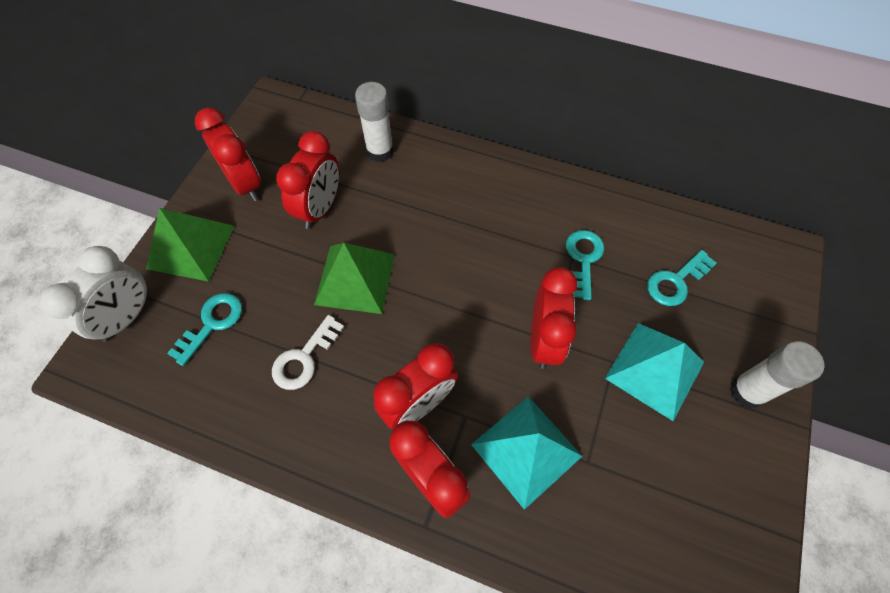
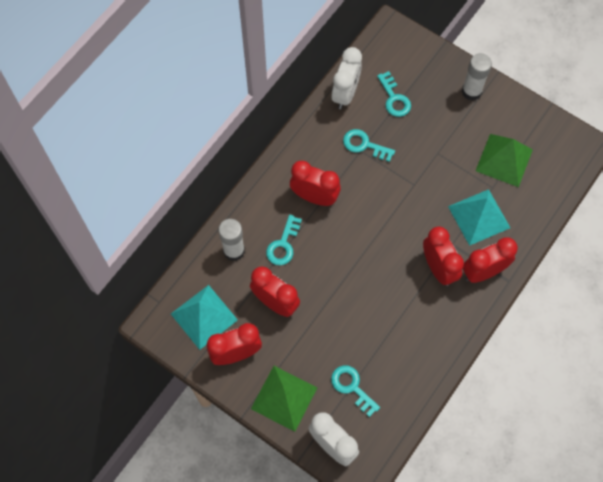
camera: 75 degrees left, 5 degrees up
white key [272,315,344,390] -> none
green pyramid [314,243,395,314] -> green pyramid moved to [476,134,533,187]
red clock [530,267,577,369] -> red clock moved to [290,161,341,206]
turquoise pyramid [605,323,704,421] -> turquoise pyramid moved to [171,285,238,350]
none -> turquoise key [266,215,302,266]
none -> white clock [332,47,362,109]

